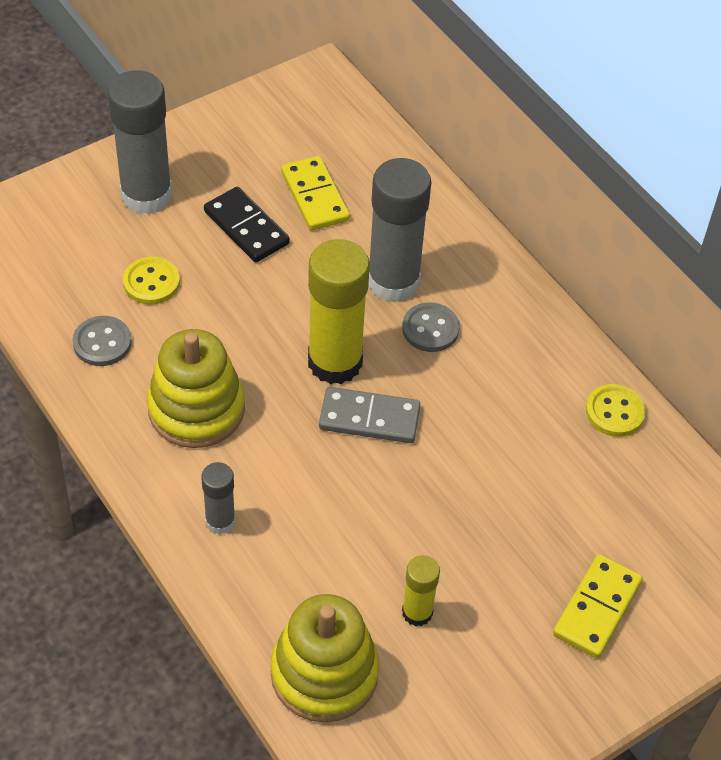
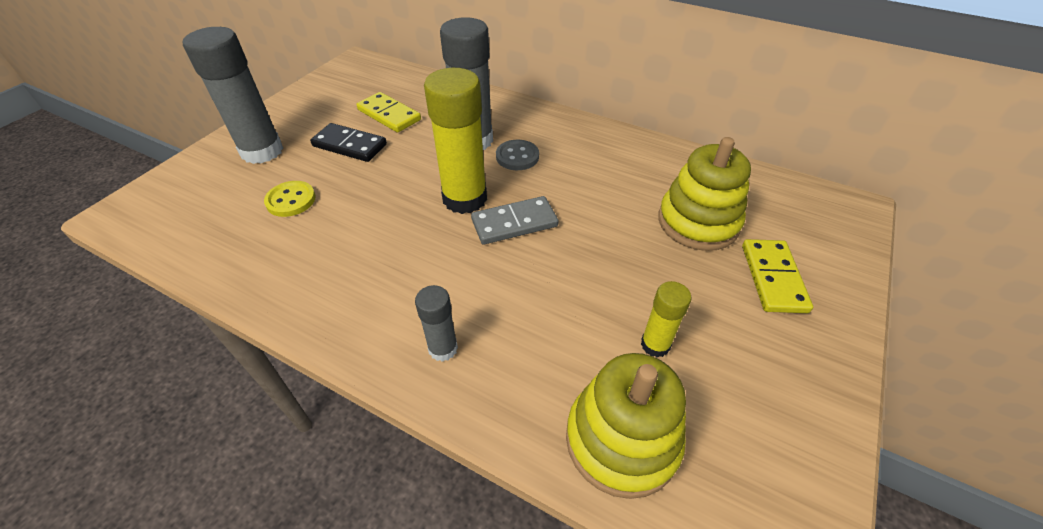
camera: 25 degrees left, 5 degrees down
grey button [72,316,132,366] -> none
yellow stacking toy [147,329,245,448] -> yellow stacking toy moved to [658,137,751,251]
yellow button [586,384,646,437] -> none

